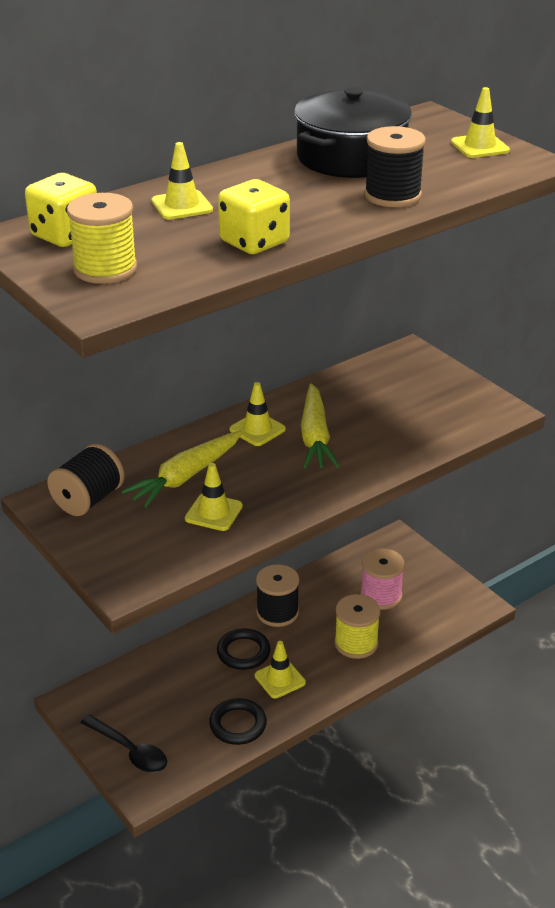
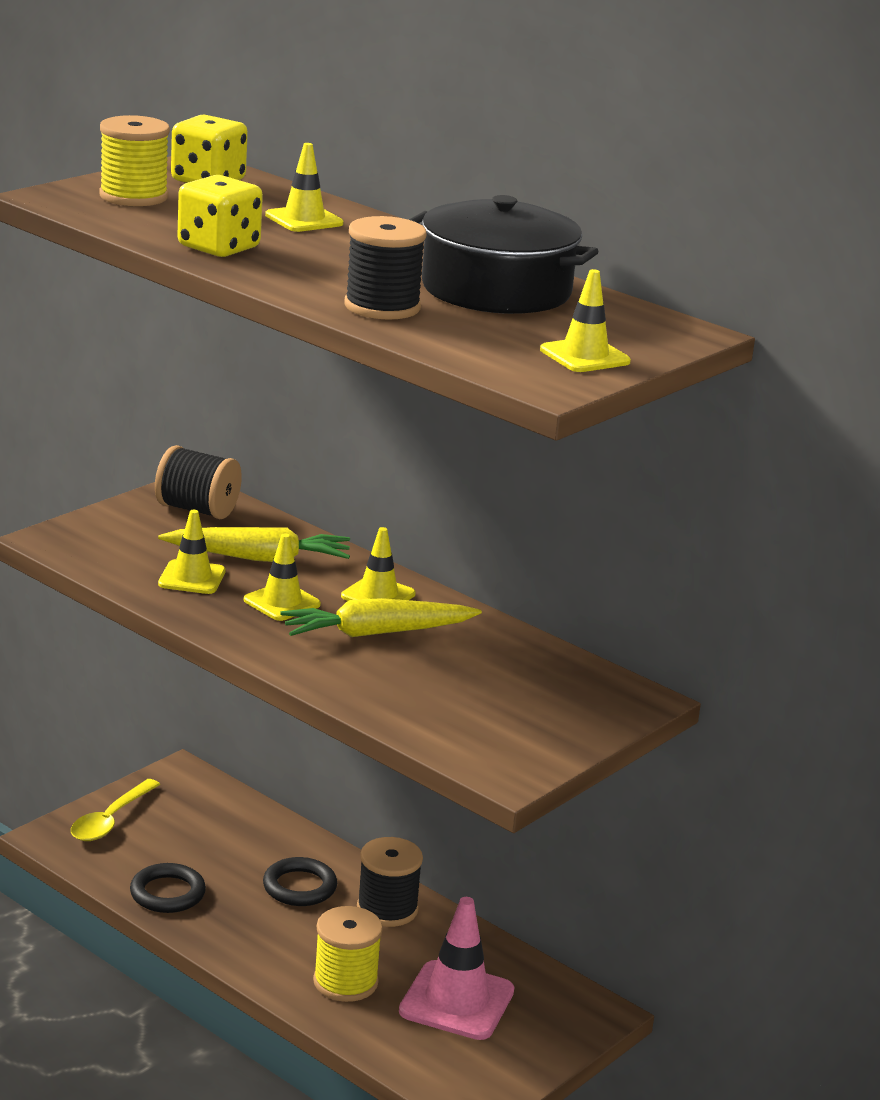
camera: 75 degrees right, 10 degrees down
black spoon [81,715,167,773] -> yellow spoon [71,779,160,841]
yellow carrot [121,430,242,508] -> yellow carrot turned 150 degrees clockwise [158,527,350,562]
yellow traffic cone [255,641,306,698] -> yellow traffic cone moved to [244,533,321,621]
pink spool [360,548,405,610] -> pink traffic cone [399,897,514,1040]

